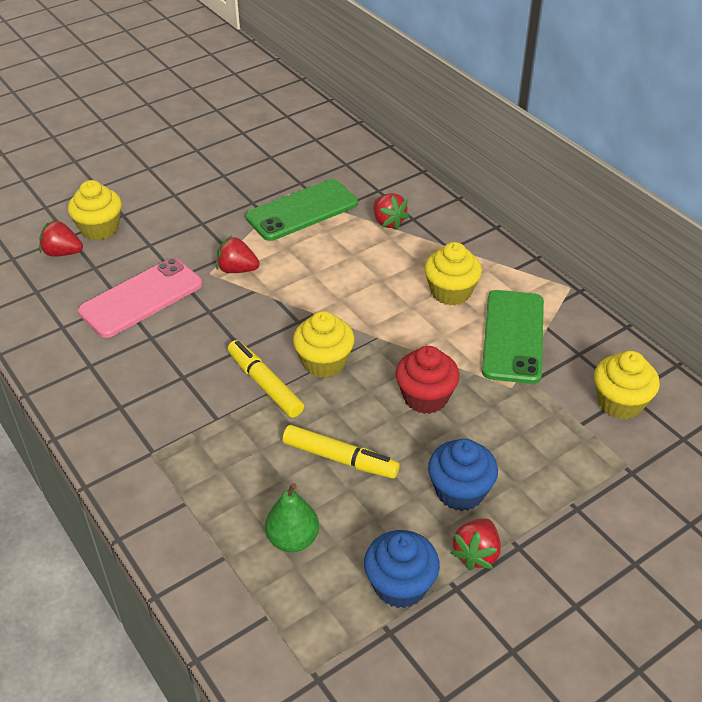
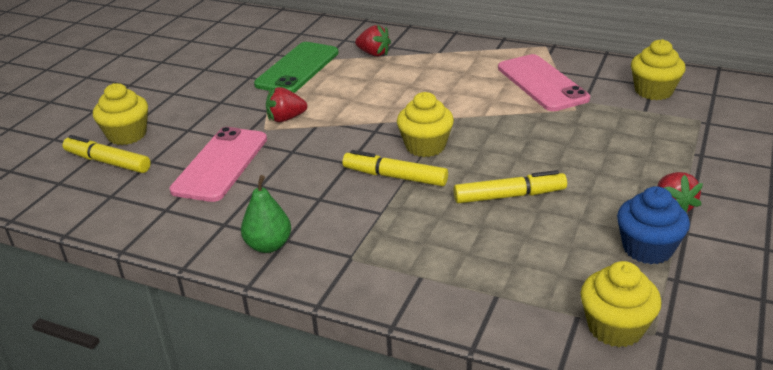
camera: 30 degrees left, 10 degrees down
red strawberry [39,220,83,257] -> yellow marker [63,135,151,173]
green pear [265,483,319,552] -> green pear moved to [241,175,291,253]
red cupcake [395,346,459,414] -> none
yellow cupcake [424,242,482,305] -> yellow cupcake moved to [581,261,662,347]
blue cupcake [428,439,498,511] -> none
green phone [482,290,544,384] -> pink phone [498,54,590,111]

